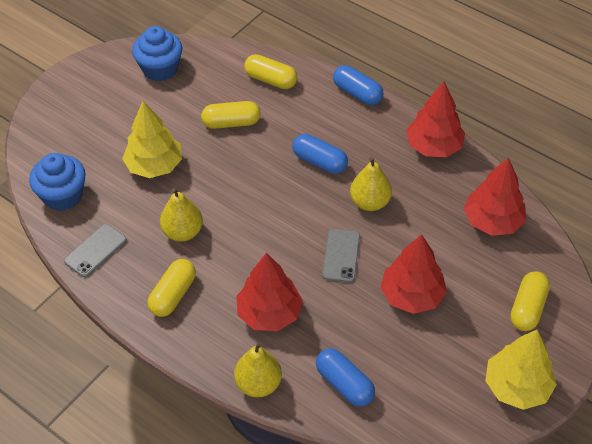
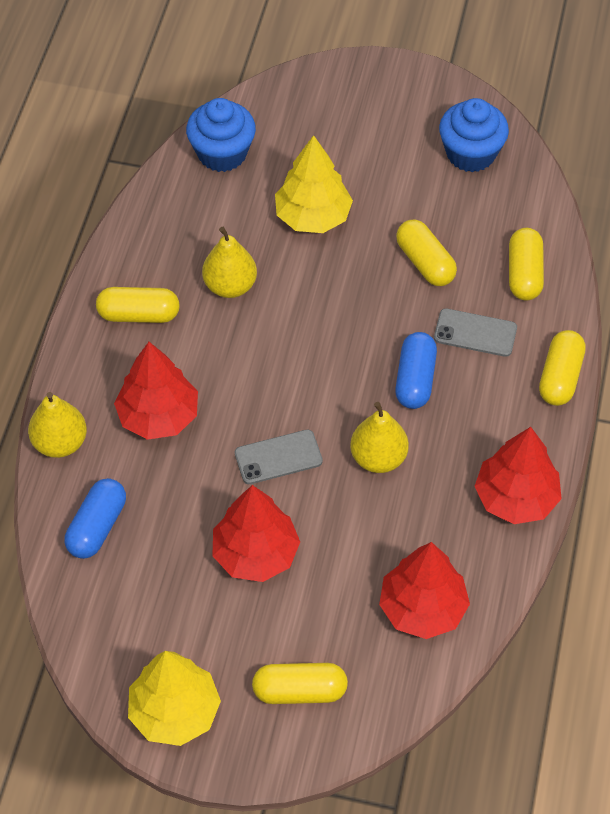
camera: 65 degrees right, 5 degrees up
grey phone [64,224,127,277] -> grey phone moved to [434,308,517,357]
blue capsule [333,65,383,105] -> yellow capsule [539,330,586,406]

